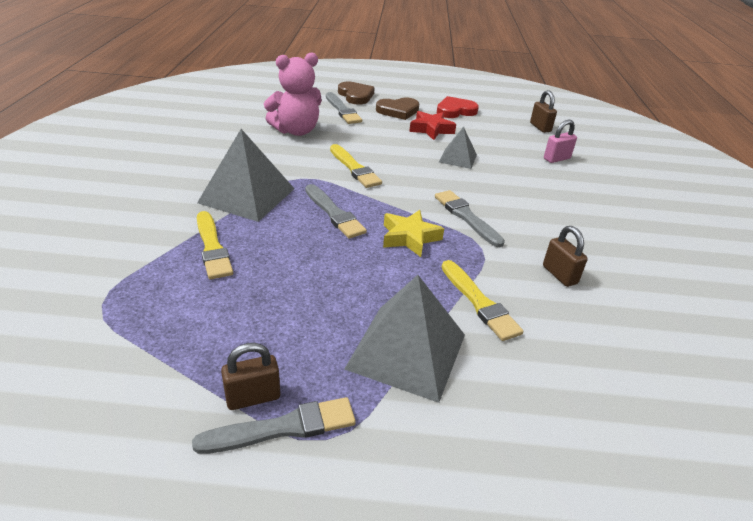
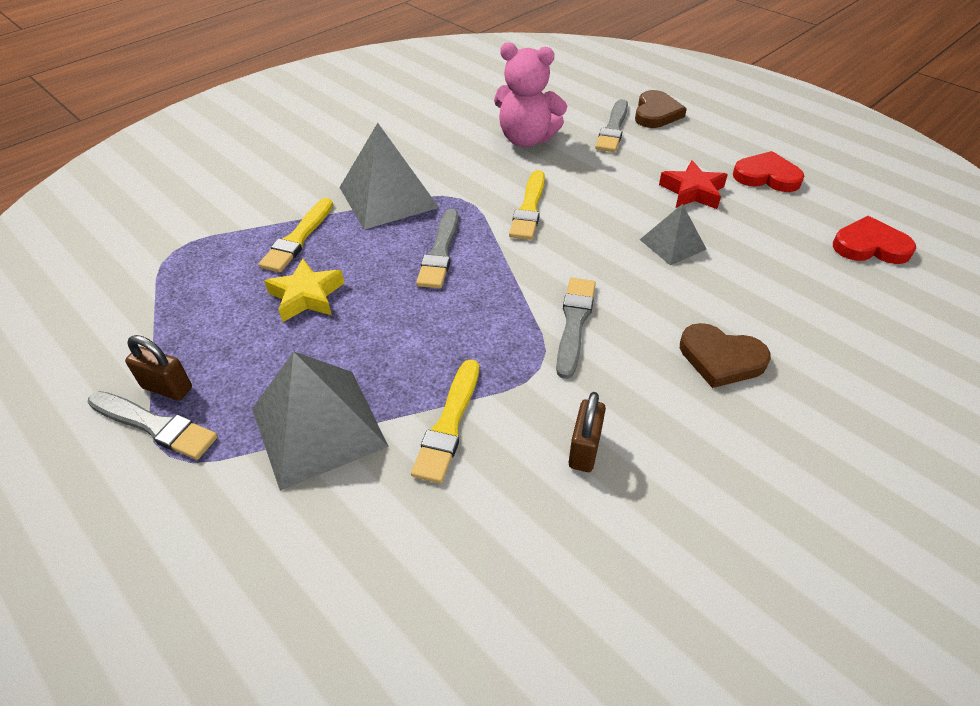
camera: 45 degrees right, 10 degrees up
brown heart [376,98,419,120] -> brown heart moved to [680,323,771,388]
yellow star [383,210,444,257] -> yellow star moved to [264,258,344,322]
brown padlock [530,90,557,133] -> red heart [833,216,916,264]
pink padlock [544,120,577,163] -> none

